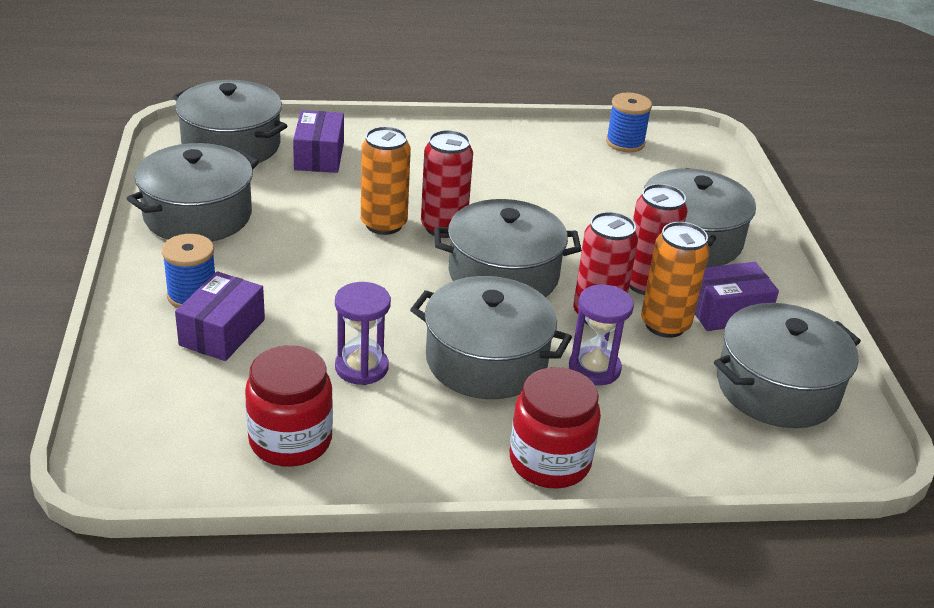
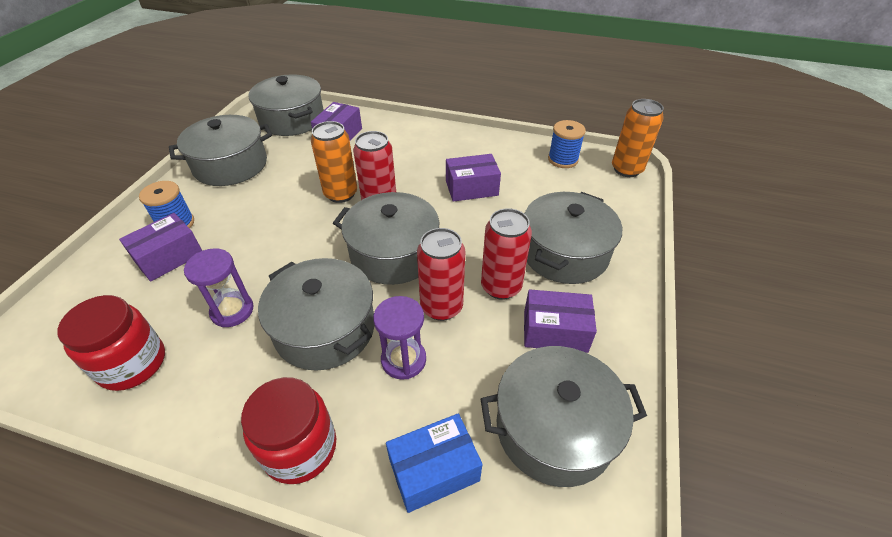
camera: 25 degrees right, 10 degrees up
orange can [641,222,709,338] -> orange can moved to [612,99,664,177]
none -> blue box [386,413,483,513]
none -> purple box [446,154,501,202]

